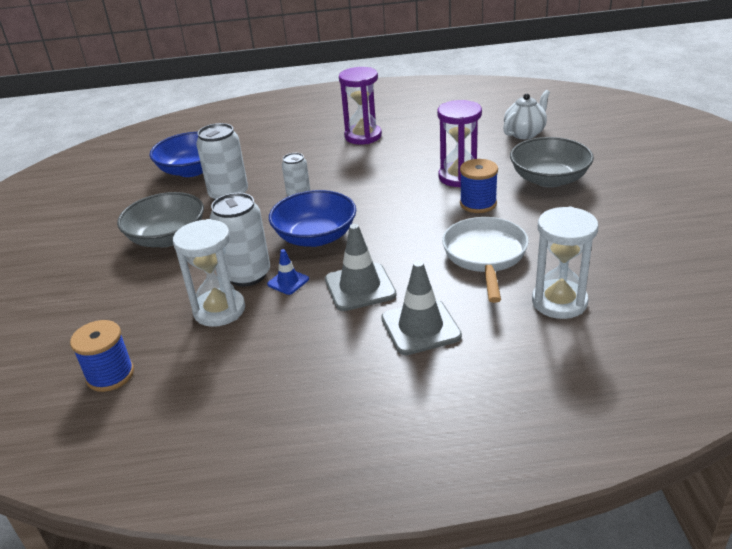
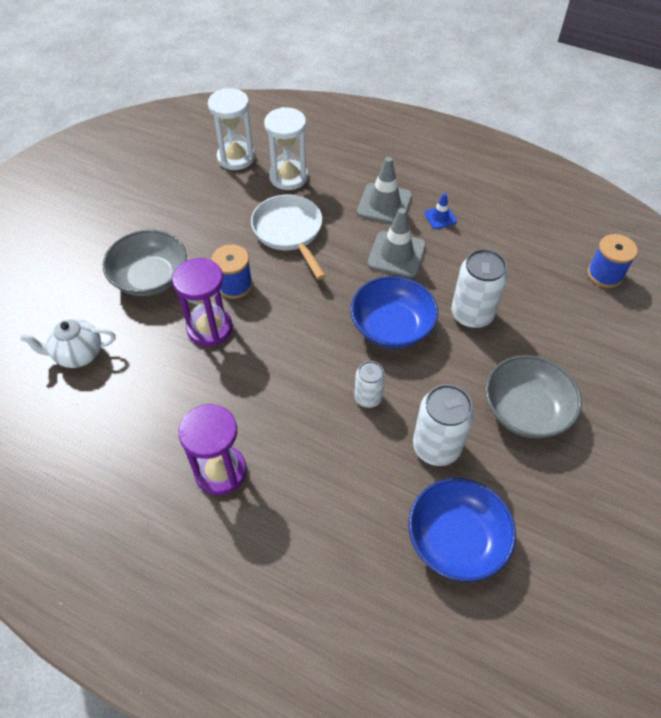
camera: 150 degrees left, 20 degrees up
white hourglass [173,219,245,327] -> white hourglass moved to [208,88,255,170]
blue traffic cone [267,249,309,295] -> blue traffic cone moved to [424,193,457,229]
white pan [442,217,529,303] -> white pan turned 120 degrees clockwise [251,194,326,280]

